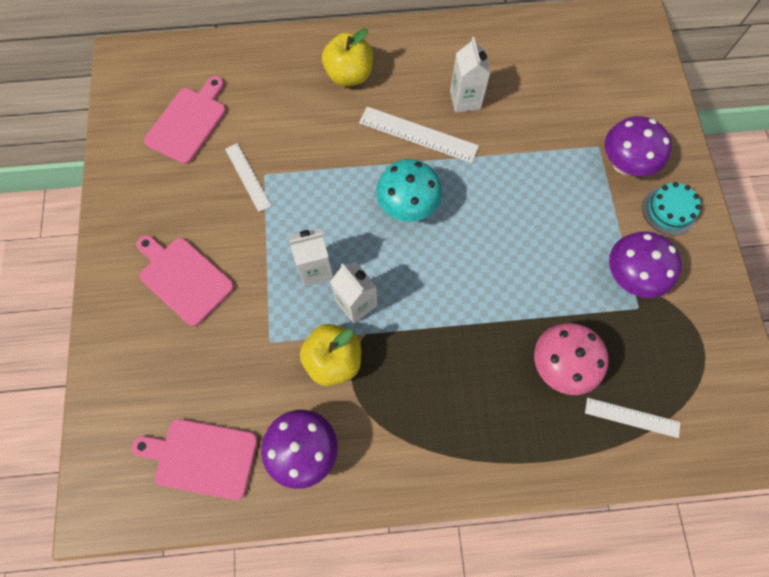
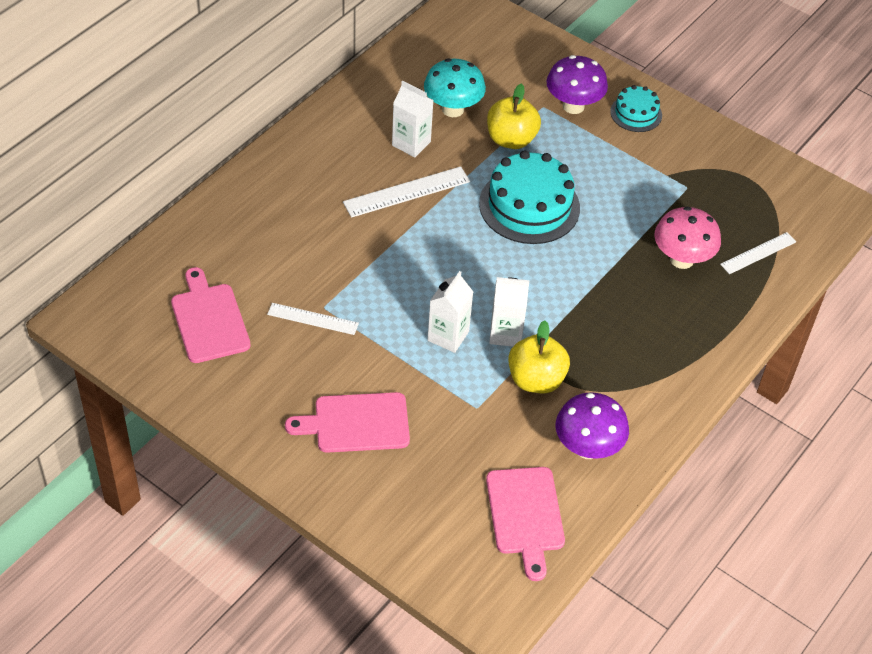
camera: 50 degrees left, 20 degrees down
pink cutting board [131,419,258,500] -> pink cutting board turned 60 degrees counterclockwise [486,467,565,581]
yellow apple [322,28,373,86] -> yellow apple moved to [487,83,541,149]
turquoise mushroom [376,159,442,222] -> turquoise mushroom moved to [424,59,486,117]
purple mushroom [609,232,681,298] -> none
none -> turquoise cake [479,150,580,244]

